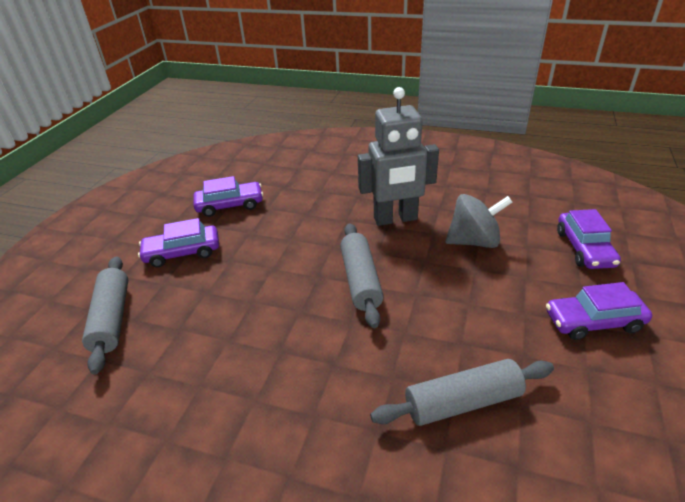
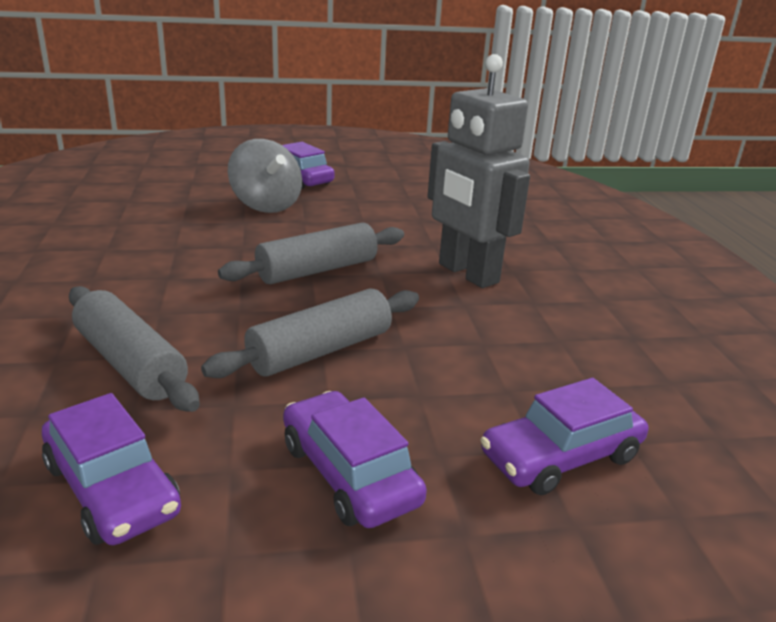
camera: 60 degrees right, 10 degrees down
grey rolling pin [82,256,128,375] -> grey rolling pin moved to [201,289,419,378]
purple car [193,176,263,217] -> purple car moved to [42,393,181,545]
grey spinning top [445,194,513,248] -> grey spinning top moved to [228,139,302,213]

